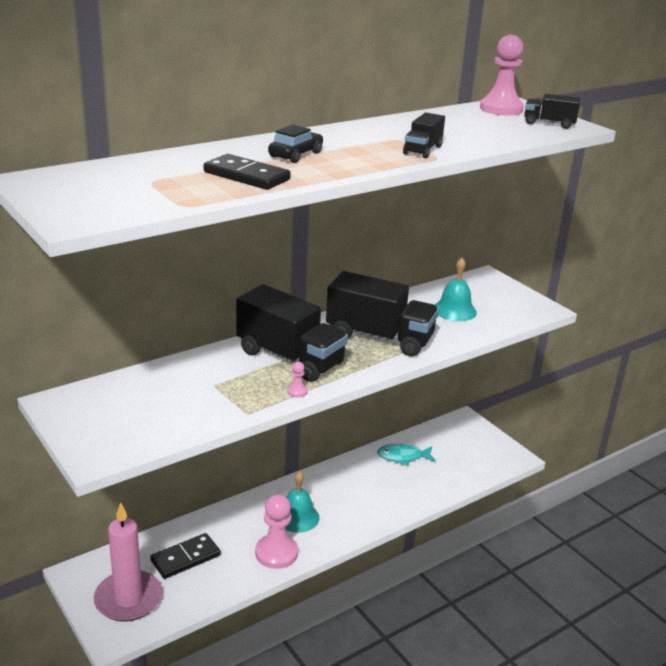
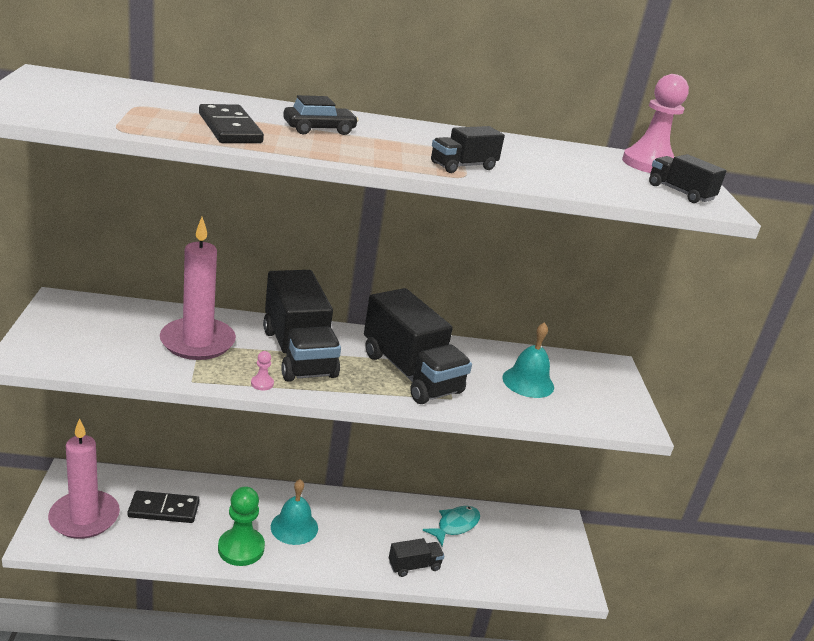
camera: 30 degrees right, 0 degrees up
pink pawn [255,494,298,569] -> green pawn [218,486,265,566]
turquoise fish [377,444,436,466] -> turquoise fish turned 105 degrees clockwise [423,506,480,546]
none -> pink candle [160,217,236,360]
none -> black truck [389,538,444,577]

